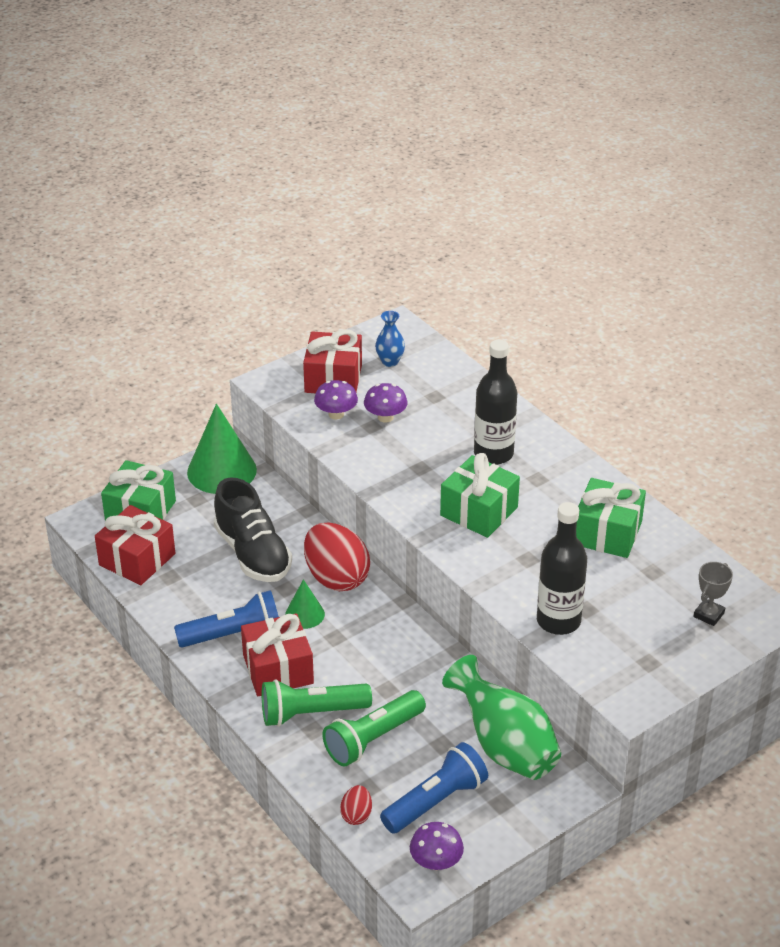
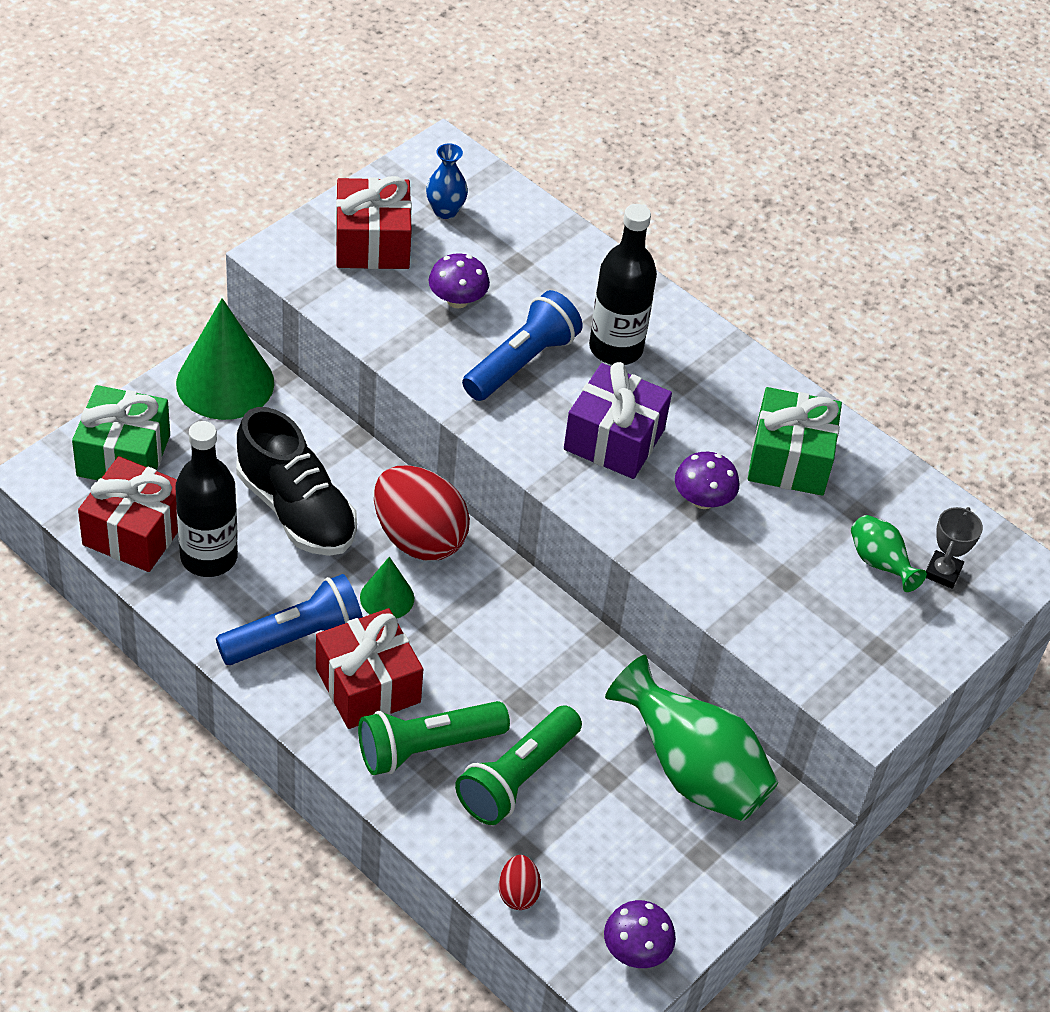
camera: 15 degrees left, 10 degrees up
purple mushroom [314,380,358,419] -> purple mushroom moved to [675,452,740,509]
blue flashlight [380,742,488,834] -> blue flashlight moved to [462,290,583,401]
green gift [440,453,520,538] -> purple gift [564,362,672,479]
black bottle [537,502,587,635] -> black bottle moved to [176,421,238,577]
none -> green vase [851,515,927,592]

